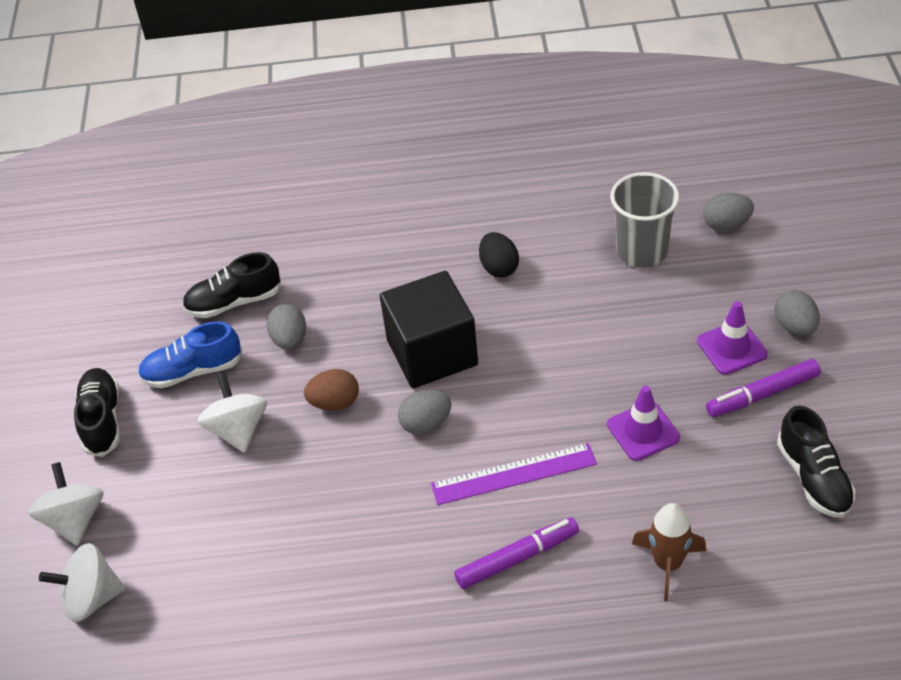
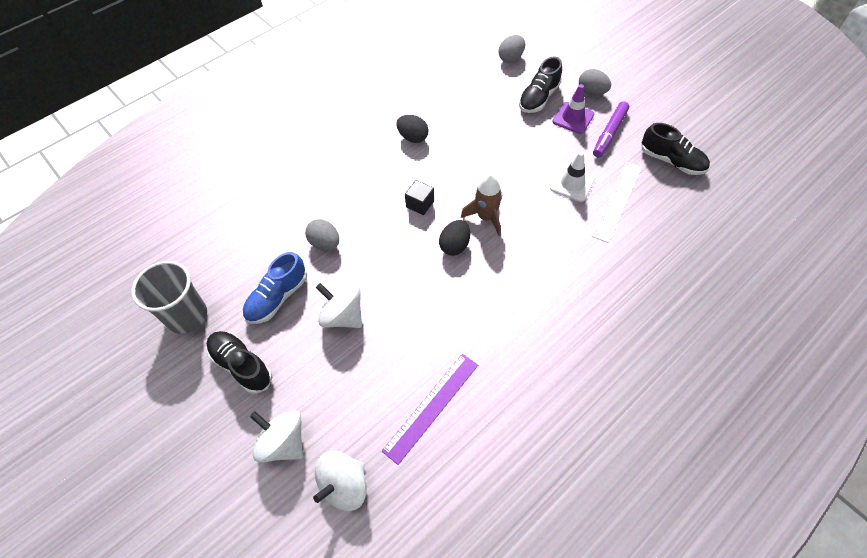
camera: 40 degrees left, 10 degrees up
black shoe [182,252,281,318] -> black shoe moved to [519,57,562,113]
brown egg [304,369,359,411] -> none
black cube [380,271,478,388] -> black cube [405,180,434,215], size x0.43
grey egg [398,390,451,434] -> black egg [439,220,470,256]
purple ruler [431,443,597,505] -> purple ruler moved to [382,354,478,465]
purple marker [454,517,579,589] -> none
purple traffic cone [607,385,680,461] -> white traffic cone [550,151,595,202]
grey cup [610,172,679,268] -> grey cup moved to [131,261,207,334]
brown rocket [632,503,706,601] -> brown rocket moved to [461,174,502,236]
none -> white ruler [592,162,642,243]

